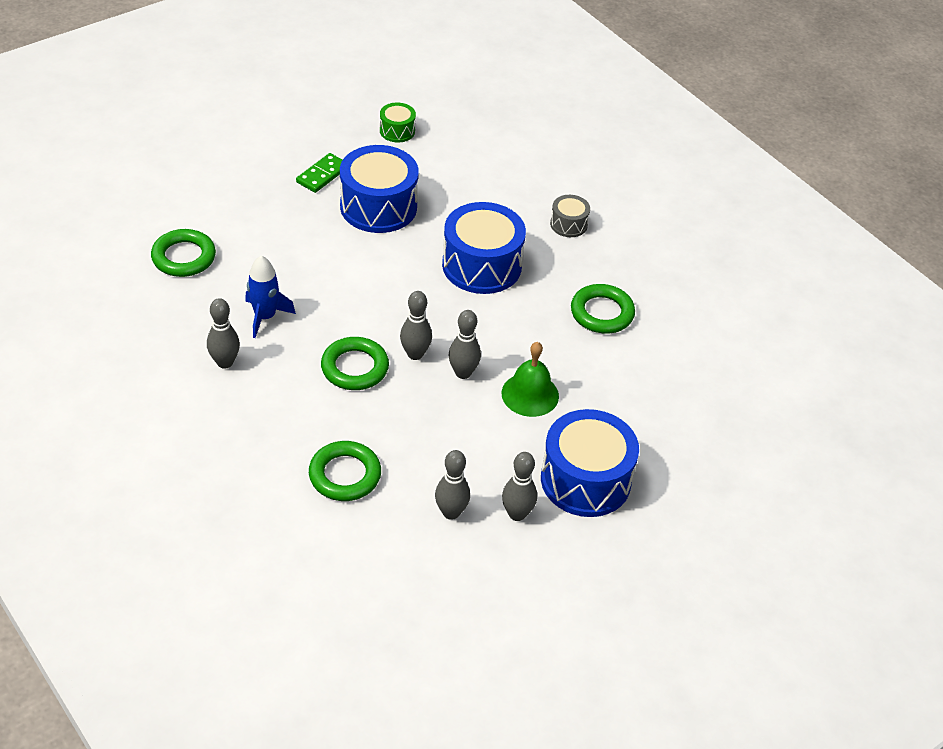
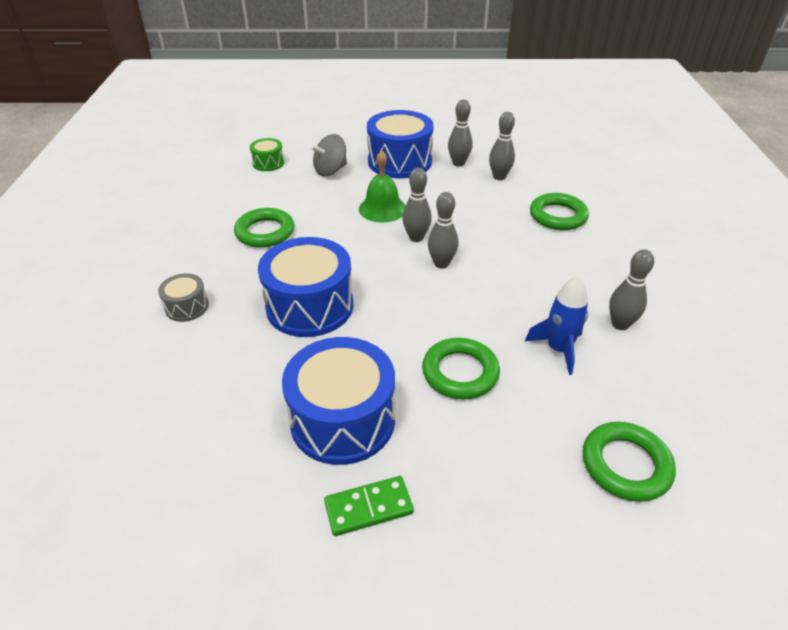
camera: 140 degrees left, 5 degrees down
green ring [321,337,389,390] -> green ring moved to [422,338,500,399]
green drum [380,103,416,142] -> green drum moved to [250,138,284,171]
none -> grey spinning top [310,134,347,176]

